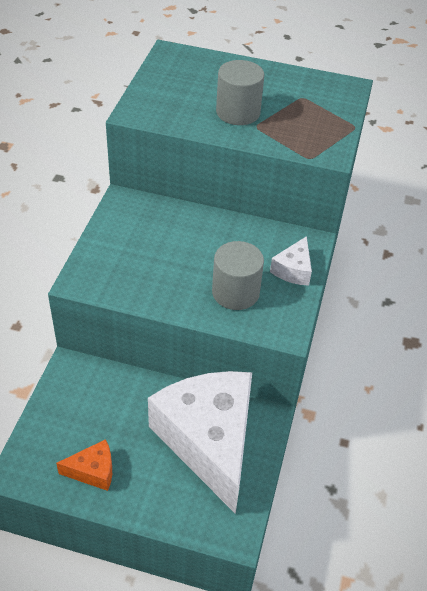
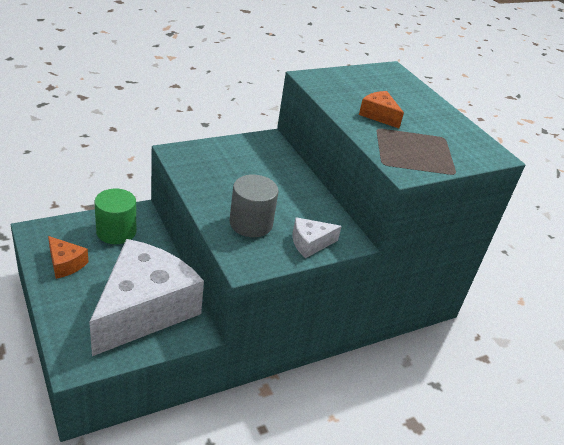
camera: 45 degrees right, 10 degrees down
grey cylinder [216,60,264,125] -> orange cheese [359,91,404,128]
none -> green cylinder [94,189,136,244]

